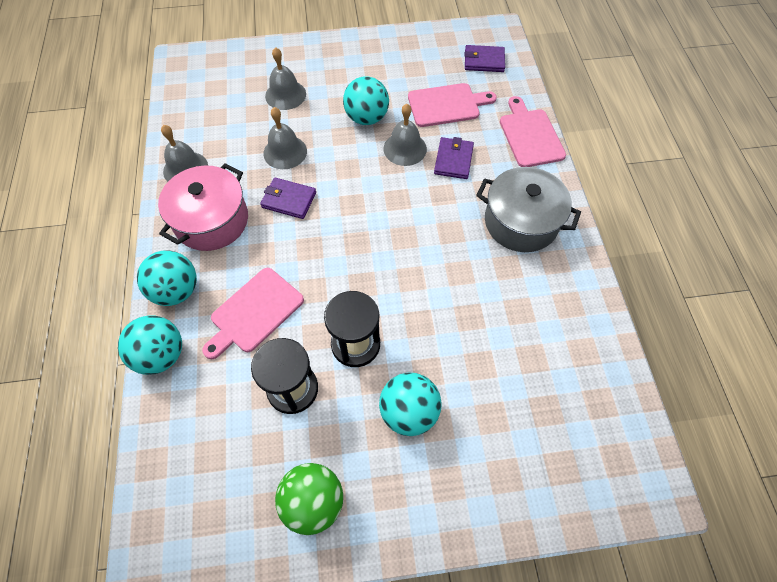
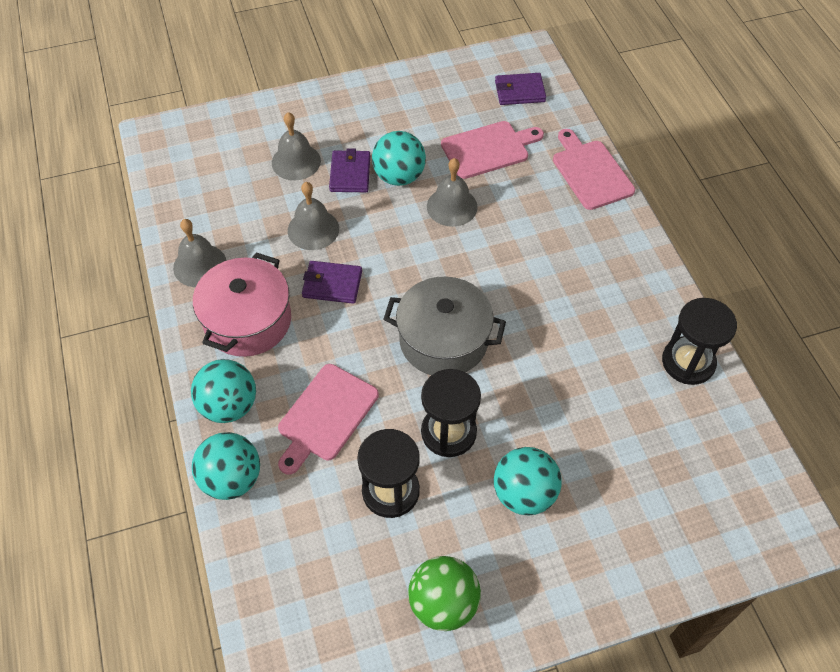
camera: 10 degrees left, 5 degrees down
purple wallet [434,137,474,179] -> purple wallet moved to [329,148,370,192]
grey pot [476,167,581,252] -> grey pot moved to [384,277,506,375]
none -> black hourglass [662,298,737,385]

